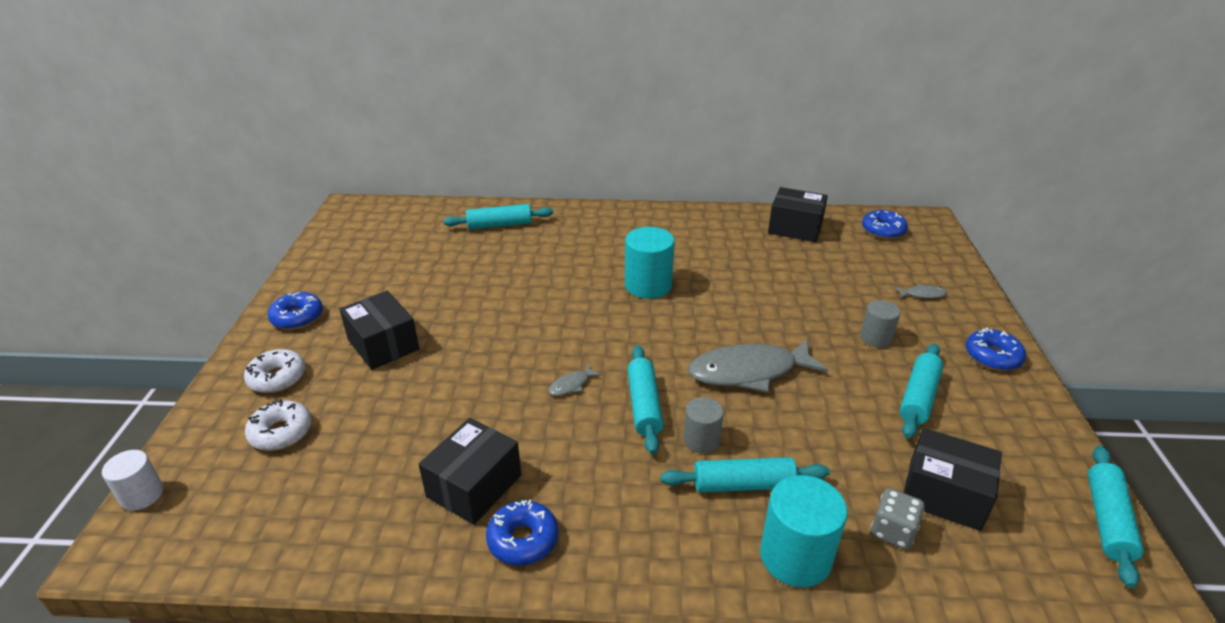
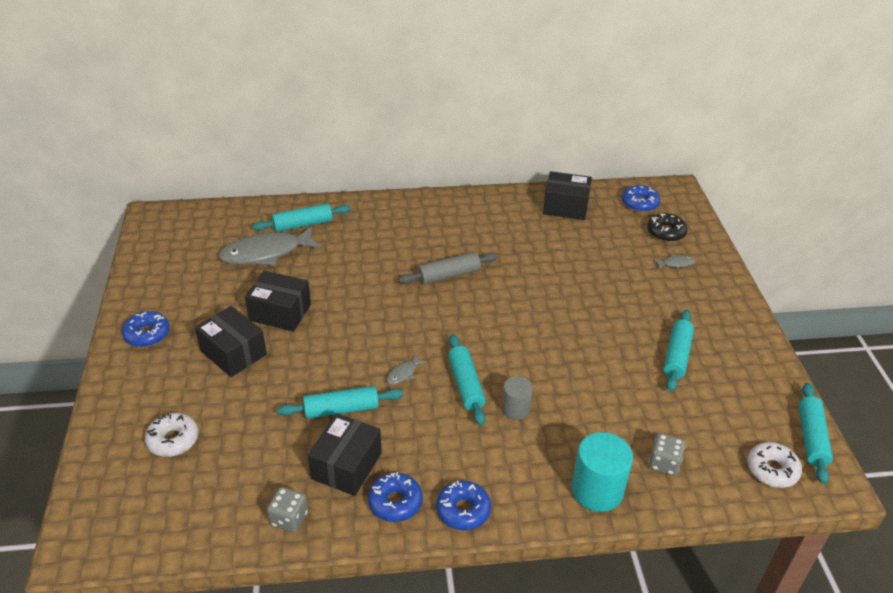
camera: 10 degrees left, 5 degrees up
white cylinder [102,450,164,511] -> none
white donut [244,349,306,393] -> white donut moved to [747,442,802,488]
turquoise cylinder [625,227,675,299] -> grey rolling pin [398,252,498,284]
turquoise rolling pin [660,457,830,493] -> turquoise rolling pin moved to [277,386,403,419]
grey fish [688,339,828,392] -> grey fish moved to [218,226,322,266]
grey cylinder [860,300,900,347] -> none
black box [904,428,1002,531] -> black box moved to [245,271,311,331]
blue donut [966,328,1026,371] -> blue donut moved to [436,481,491,530]
none -> grey dice [267,487,308,533]
none -> black donut [647,213,687,242]

